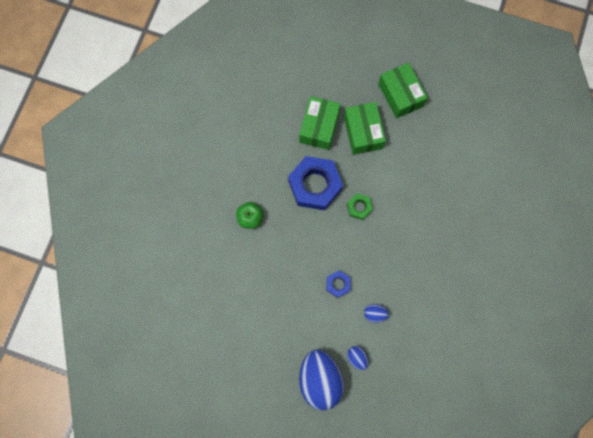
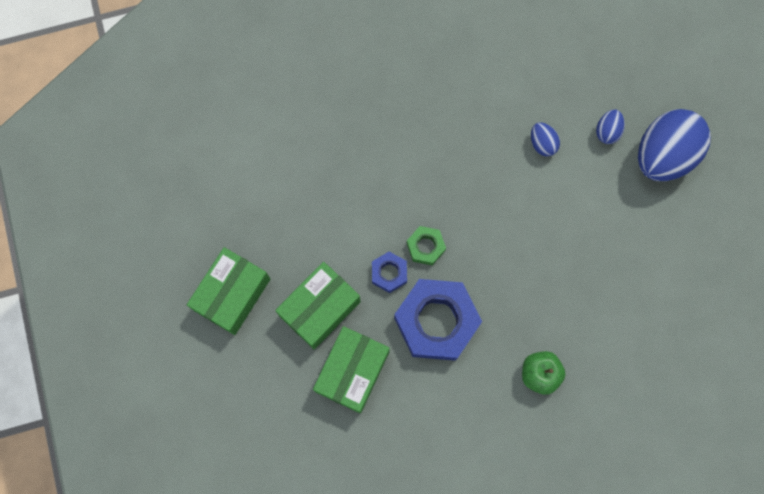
camera: 125 degrees left, 0 degrees up
green box [299,96,341,150] -> green box turned 45 degrees counterclockwise [313,326,390,413]
blue nut [326,270,351,298] -> blue nut moved to [372,252,407,293]

